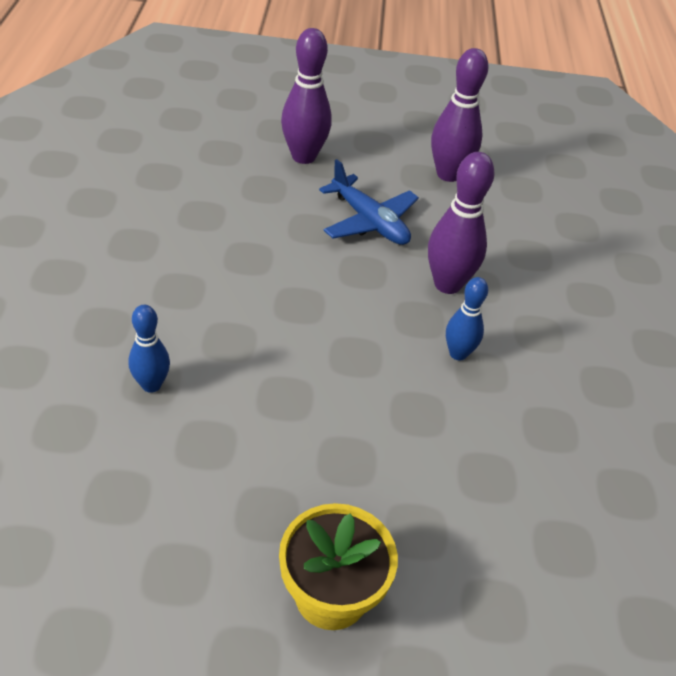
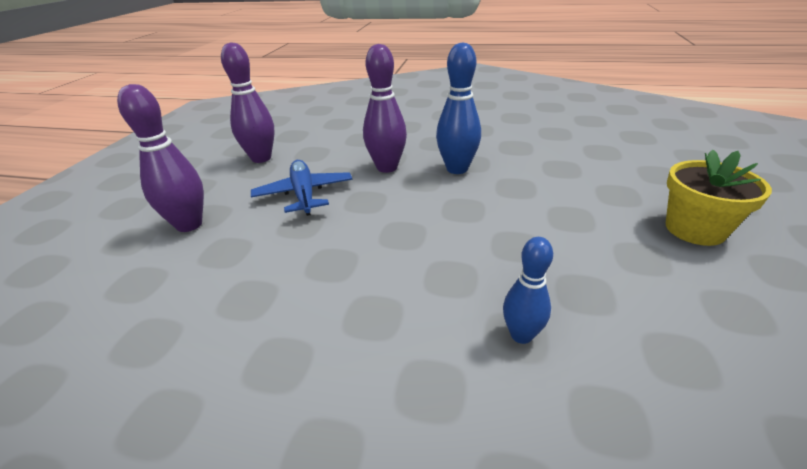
camera: 75 degrees left, 10 degrees down
blue plane [319,159,419,245] -> blue plane turned 75 degrees counterclockwise [251,160,352,216]
blue bowling pin [446,277,488,361] -> blue bowling pin [436,42,481,174], size x1.65

